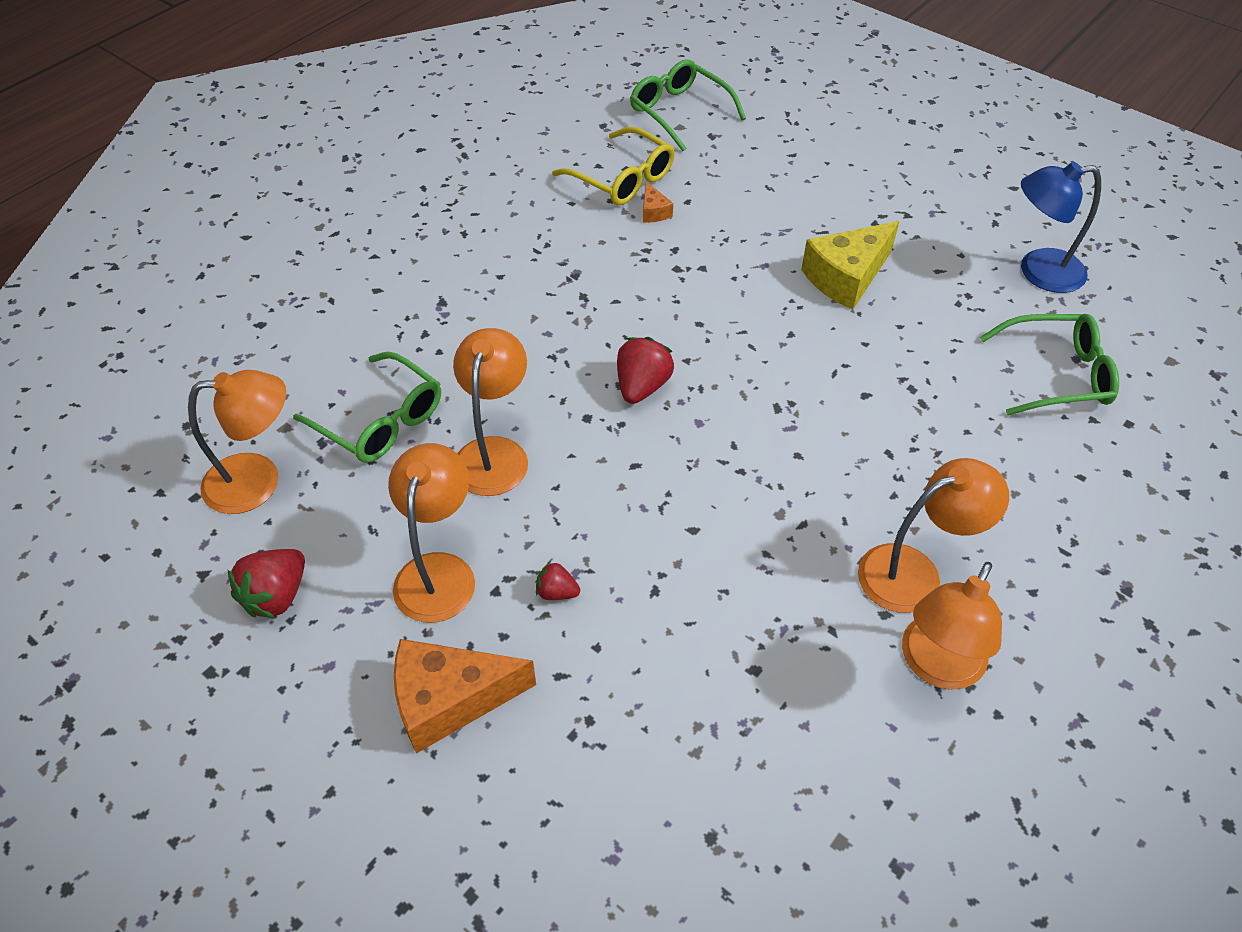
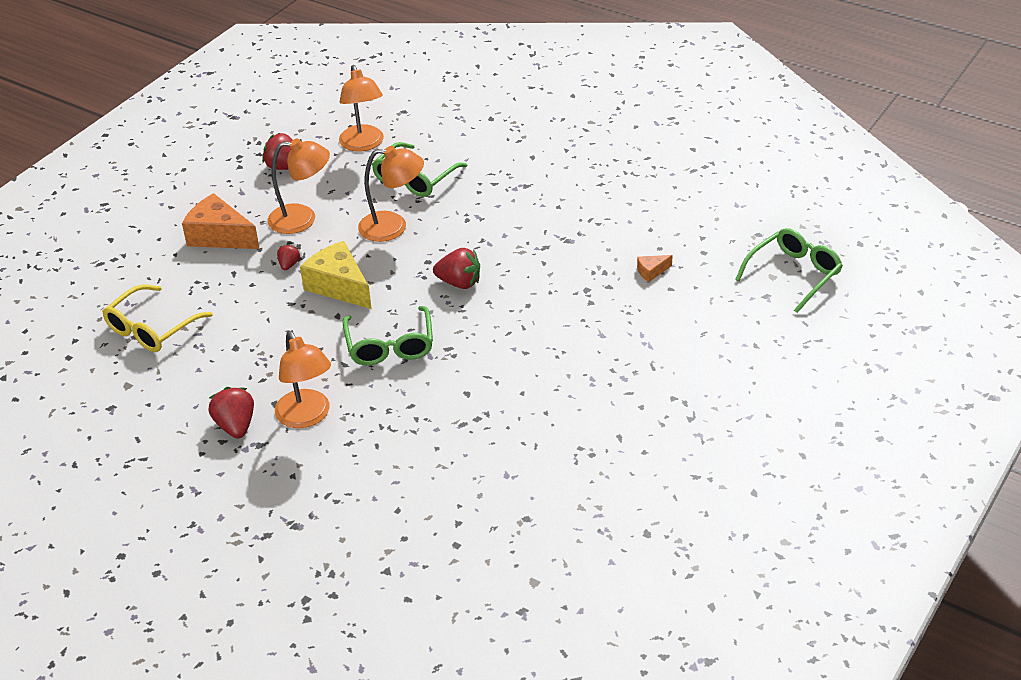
camera: 85 degrees right, 10 degrees down
orange cheese [394,639,536,754] -> orange cheese turned 45 degrees counterclockwise [182,193,260,249]
yellow glasses [552,127,675,205] -> yellow glasses moved to [102,284,213,352]
yellow cheese [801,221,899,310] -> yellow cheese moved to [300,241,372,309]
orange lamp [902,562,1002,690] -> red strawberry [208,387,254,438]
green glasses [980,314,1119,415] -> green glasses moved to [343,306,433,365]
blue lamp [1021,162,1101,293] -> none

